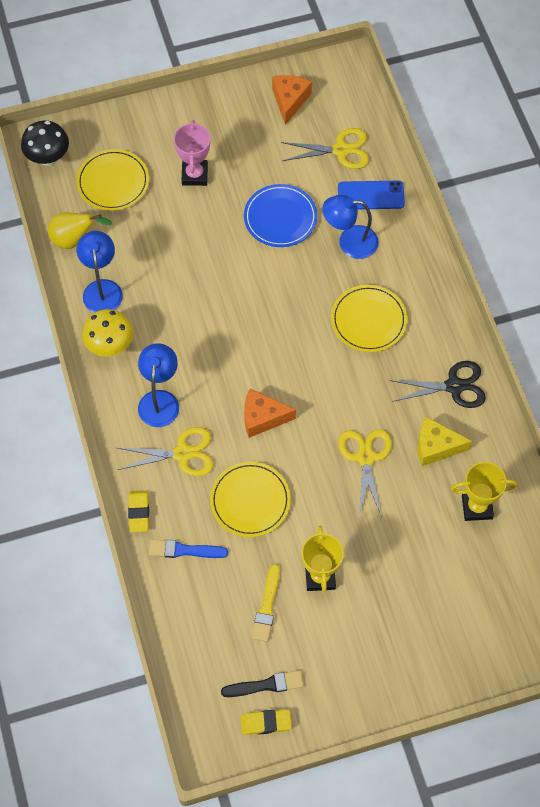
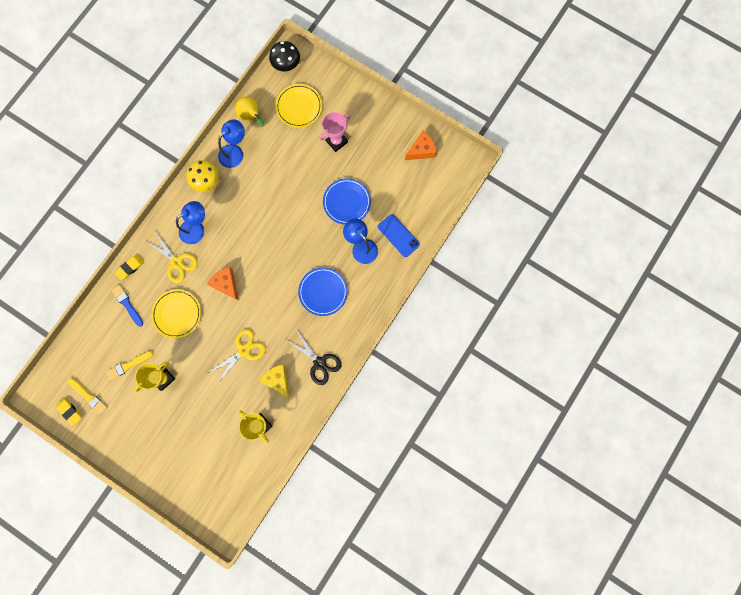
camera: 50 degrees right, 15 degrees up
black brush [221,670,304,697] -> yellow brush [68,378,107,415]
yellow scissors [281,128,369,169] -> none
yellow plate [331,285,407,352] -> blue plate [298,267,348,316]

